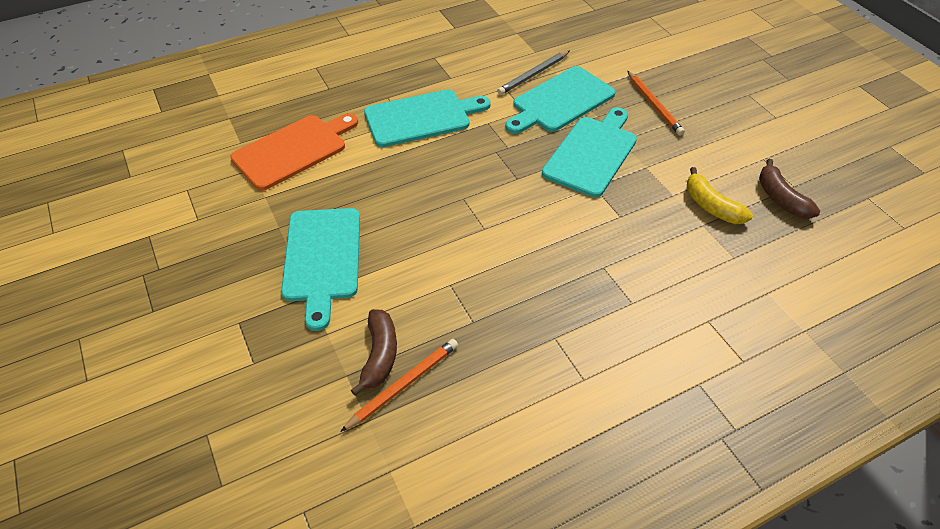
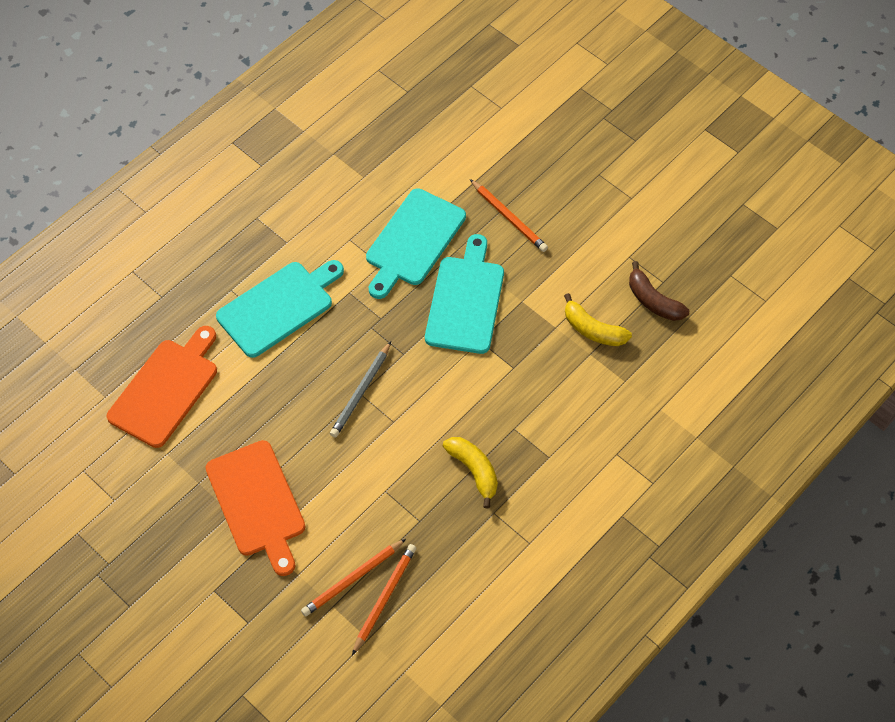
camera: 20 degrees left, 10 degrees up
turquoise cutting board [281,208,360,331] -> orange cutting board [205,440,305,576]
brown banana [351,309,397,396] -> orange pencil [301,539,406,617]
grey pencil [497,51,570,95] -> grey pencil moved to [330,342,391,438]
none -> yellow banana [443,437,498,509]

